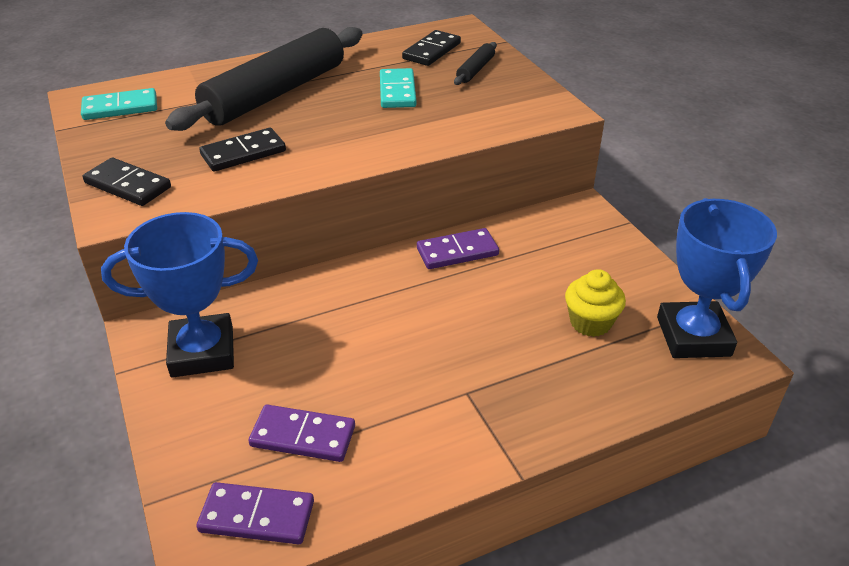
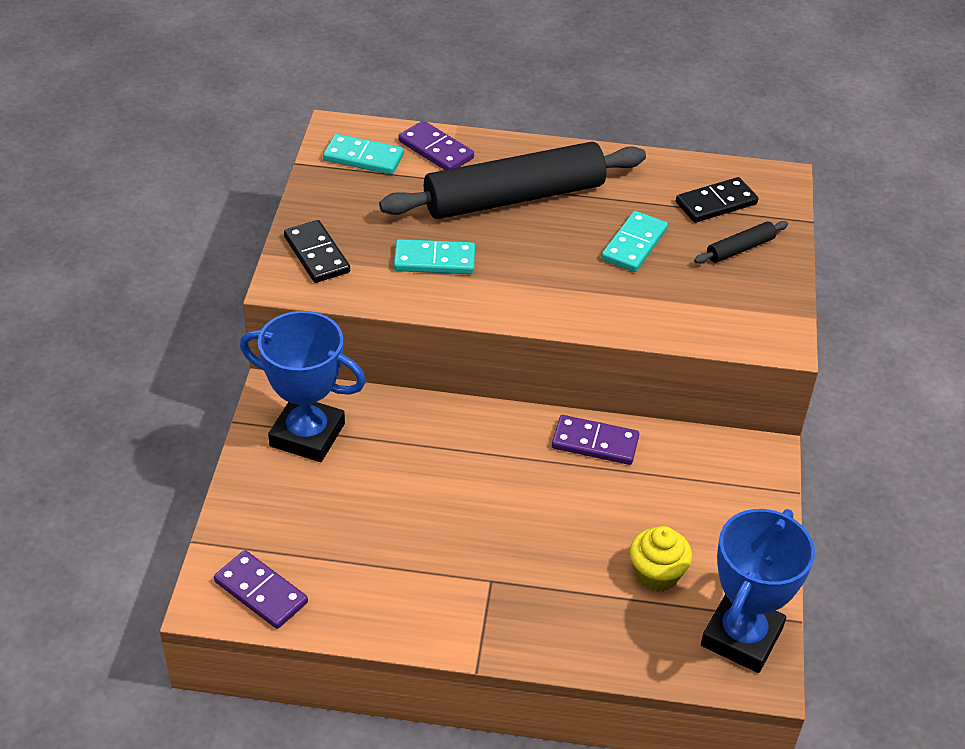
camera: 30 degrees right, 5 degrees up
black domino [199,128,286,171] -> turquoise domino [394,239,475,274]
purple domino [249,405,355,462] -> purple domino moved to [398,120,474,170]

